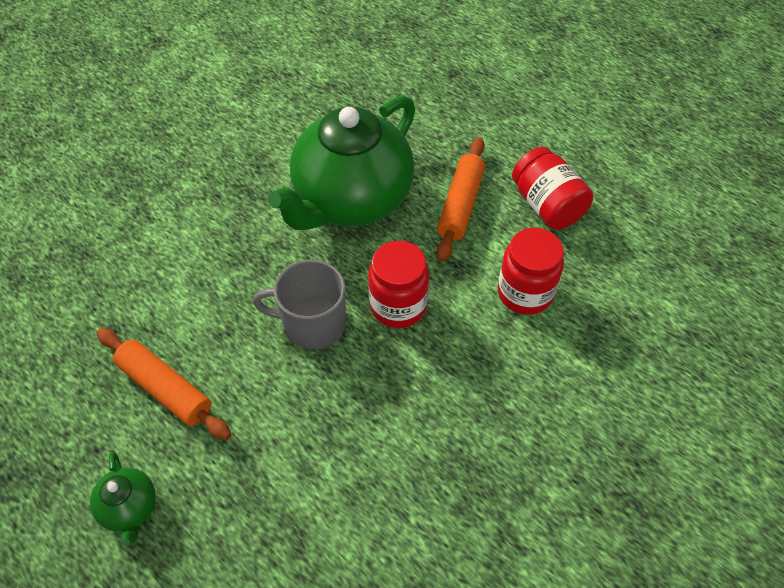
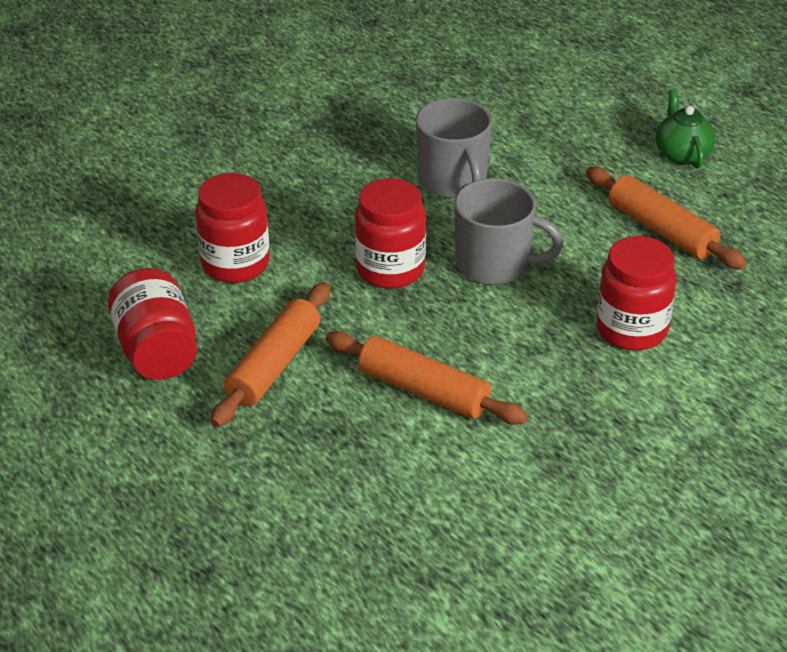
camera: 170 degrees left, 15 degrees down
green teapot [268,96,415,230] -> orange rolling pin [326,331,528,425]
none -> grey mug [416,98,492,198]
none -> red jar [596,236,676,351]

